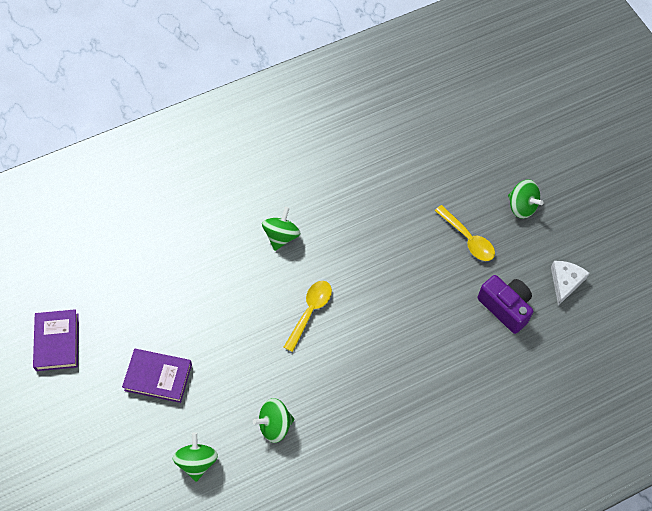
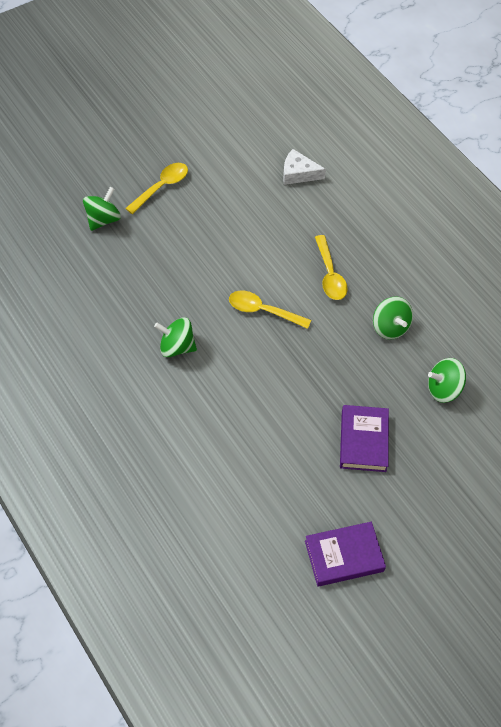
camera: 100 degrees left, 5 degrees down
purple camera [478,275,534,334] -> none
green spinning top [508,180,544,219] -> green spinning top moved to [83,187,121,231]
white cheese [551,261,589,306] -> white cheese moved to [283,149,326,185]
none -> yellow spoon [315,235,348,300]

